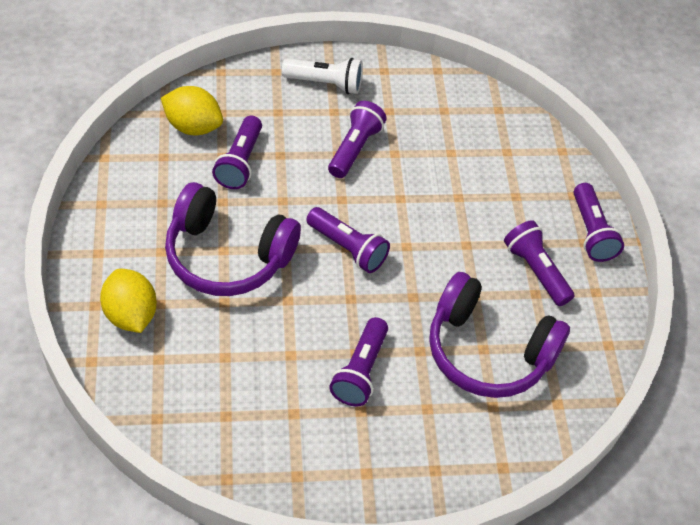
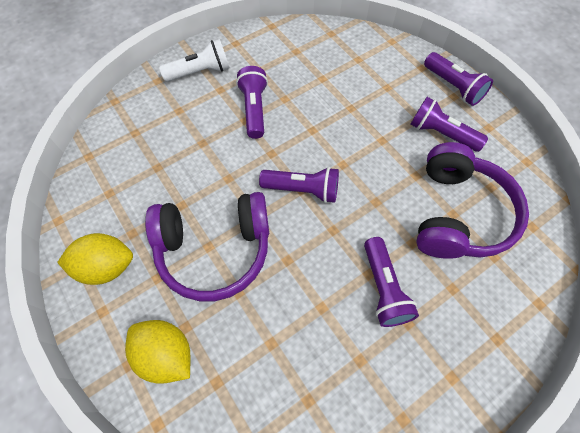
camera: 25 degrees left, 10 degrees up
yellow lemon [161,86,223,135] -> yellow lemon moved to [57,233,133,285]
purple flashlight [212,115,262,189] -> none
purple headphones [429,272,570,398] -> purple headphones turned 75 degrees counterclockwise [416,142,529,259]

